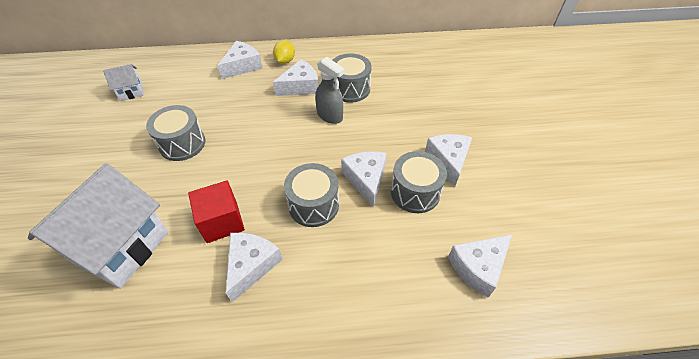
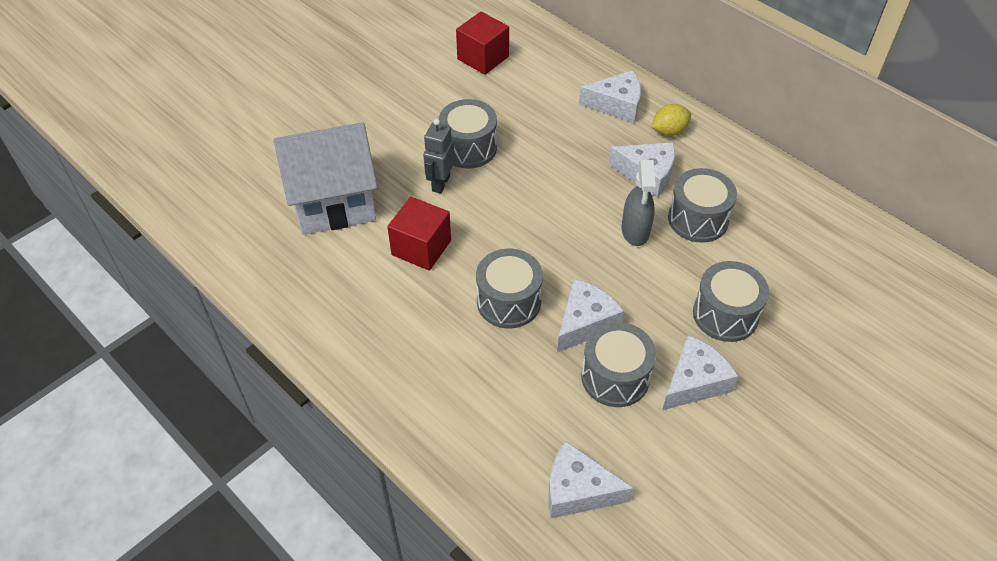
camera: 50 degrees right, 0 degrees up
white house [103,64,144,101] -> red cube [456,12,509,75]
white cheese [226,233,283,302] -> none
none -> grey robot [423,119,455,194]
none -> grey drum [693,261,769,342]

